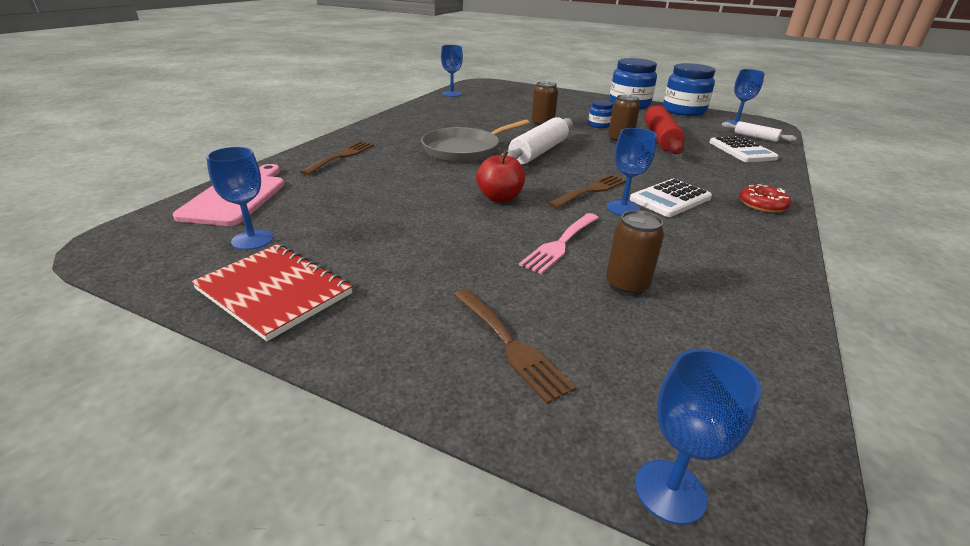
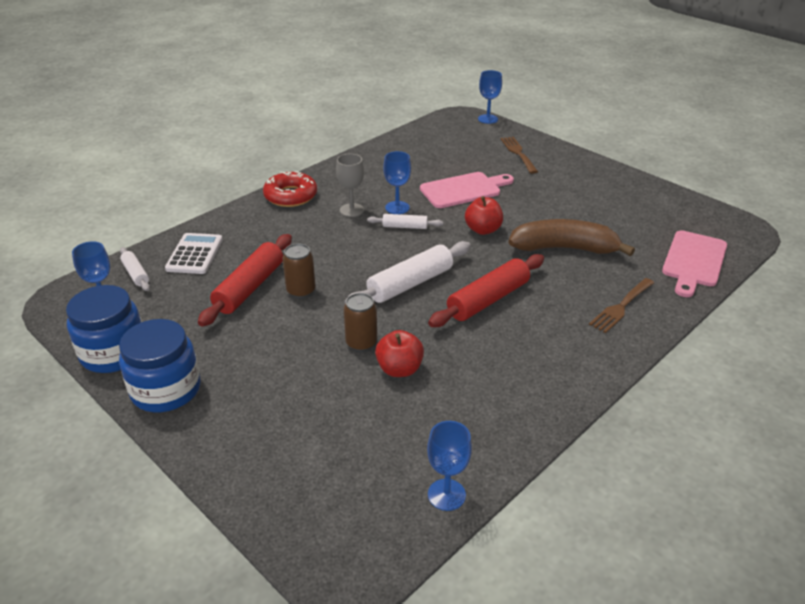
camera: 160 degrees left, 5 degrees up
red notebook [191,244,353,341] -> none
blue goblet [206,147,273,250] -> none
grey pan [421,120,529,162] -> red rolling pin [428,254,544,327]
pink fork [519,213,599,274] -> pink cutting board [420,172,514,208]
brown fork [548,175,626,209] -> white rolling pin [367,214,443,229]
blue jar [588,100,613,128] -> none
brown can [606,210,664,296] -> none
white calculator [630,179,712,217] -> grey goblet [336,154,364,217]
red donut [739,184,791,213] -> red donut [263,171,317,207], size x1.54
none -> red apple [375,330,424,377]
none -> brown banana [509,219,635,256]

